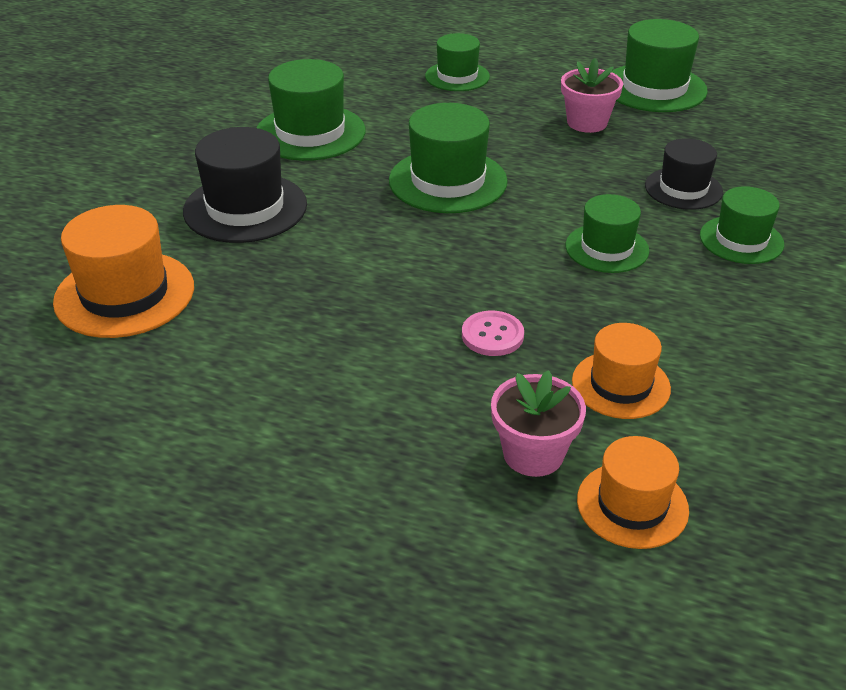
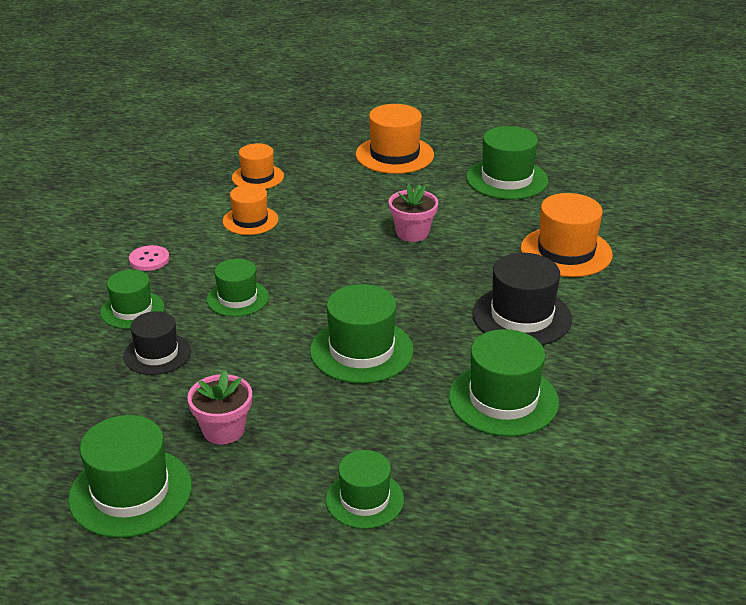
camera: 175 degrees right, 5 degrees down
pink button [462,310,524,356] -> pink button moved to [129,245,169,271]
pink flower pot [491,370,586,477] -> pink flower pot moved to [389,184,438,242]
none -> orange hat [356,104,434,174]
none -> green hat [466,126,548,200]

